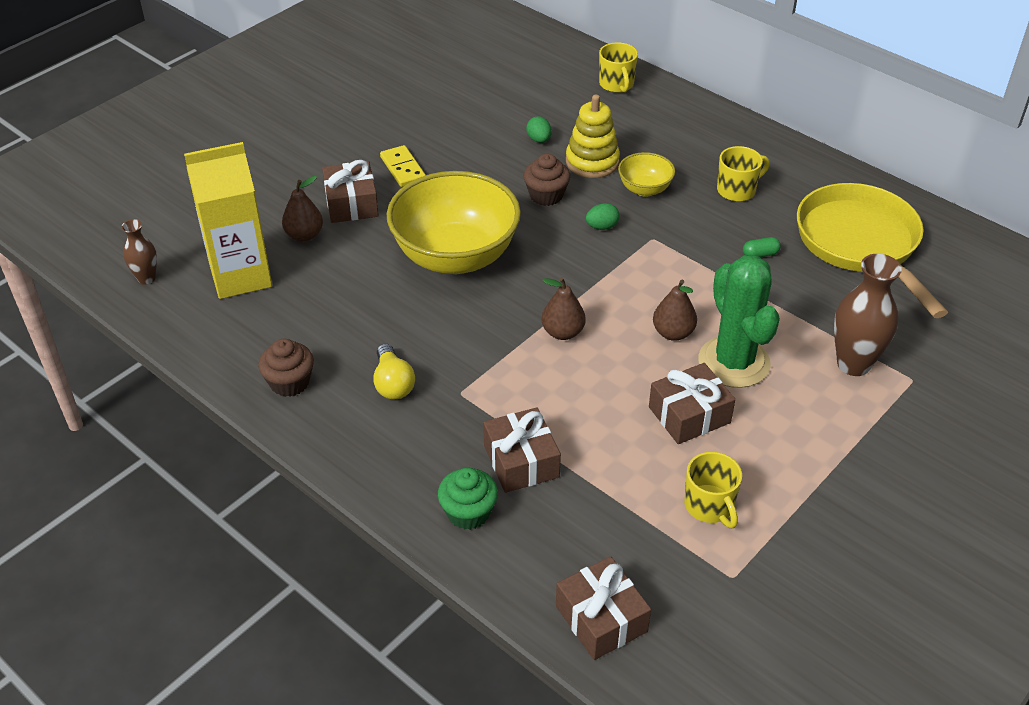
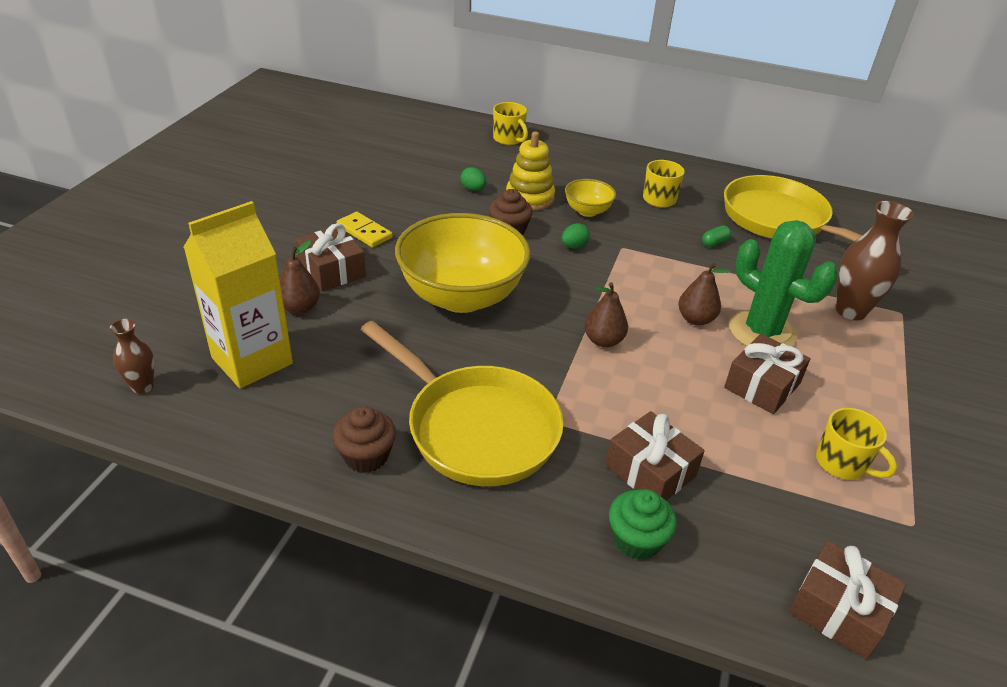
camera: 25 degrees left, 5 degrees down
yellow light bulb [373,344,415,400] -> yellow pan [360,321,564,486]

